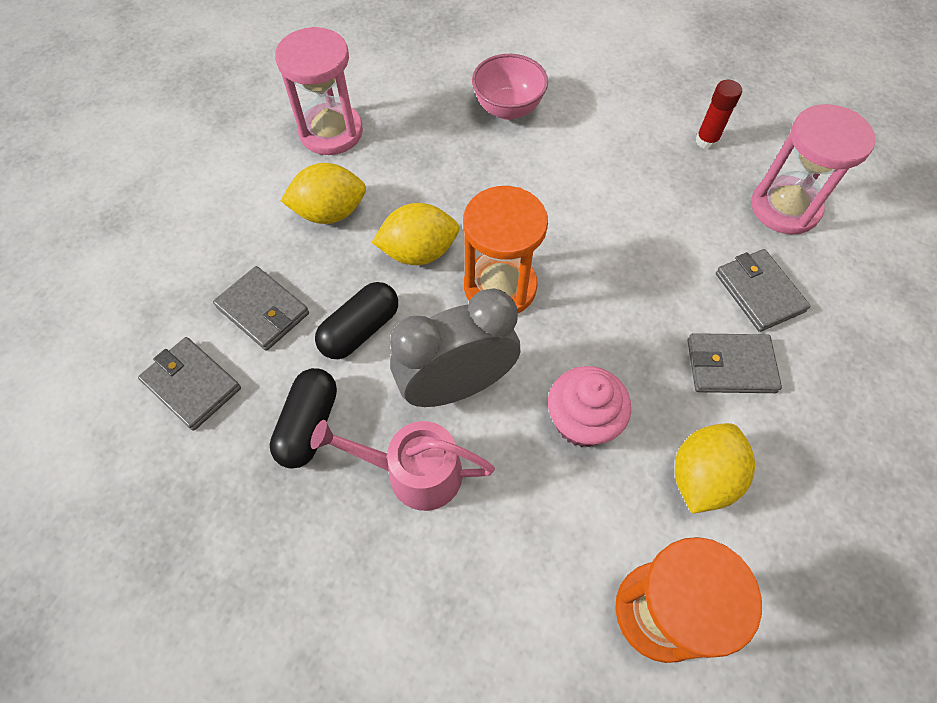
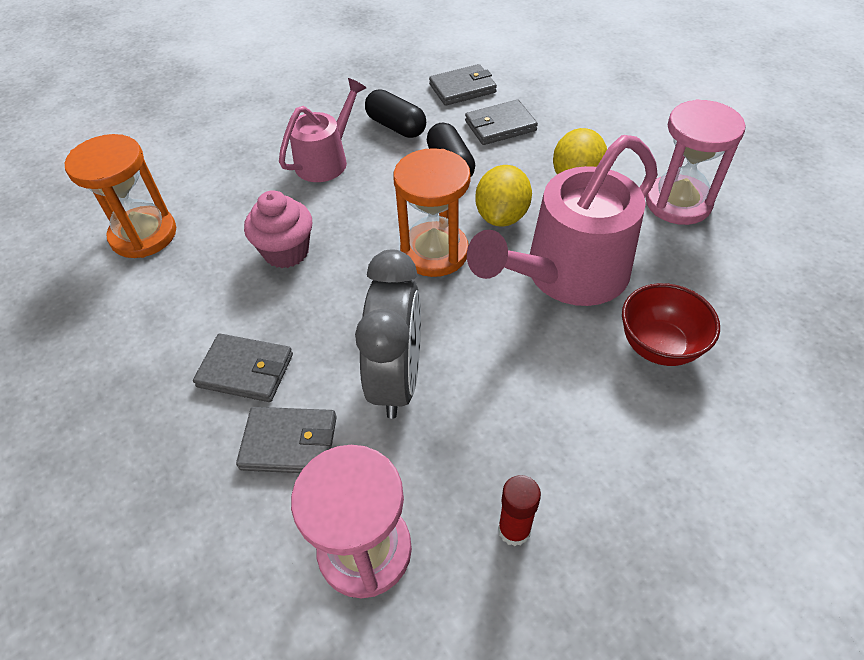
camera: 120 degrees right, 10 degrees down
grey clock [390,288,520,407] -> grey clock moved to [355,250,421,419]
pink bowl [472,54,548,120] -> red bowl [622,283,720,366]
yellow lemon [675,423,755,514] -> none
grey wallet [687,333,782,393] -> grey wallet turned 75 degrees clockwise [193,334,293,402]
none -> pink watering can [467,135,658,306]

